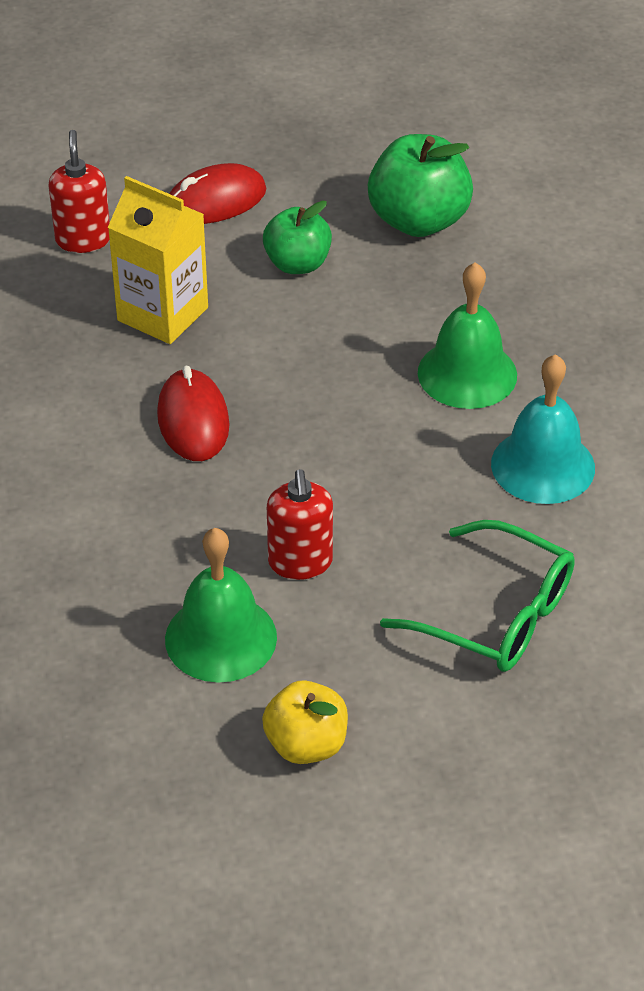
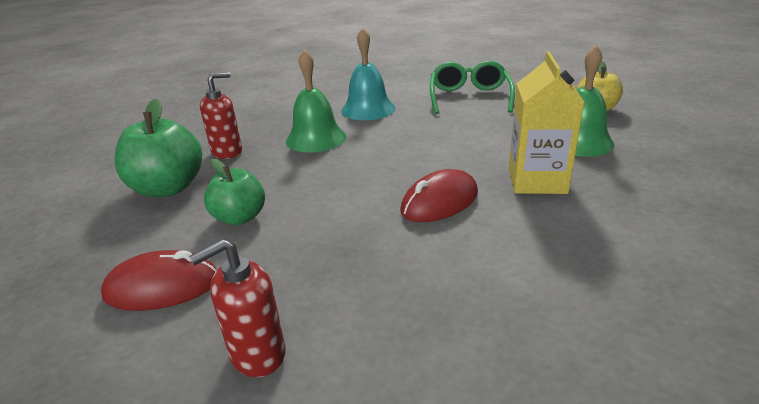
camera: 115 degrees left, 15 degrees down
yellow carton [108,176,208,344] -> yellow carton moved to [509,51,584,194]
red mouse [169,163,267,224] -> red mouse turned 45 degrees counterclockwise [101,250,217,311]
red soap dispenser [267,469,333,580] -> red soap dispenser moved to [200,72,242,159]

